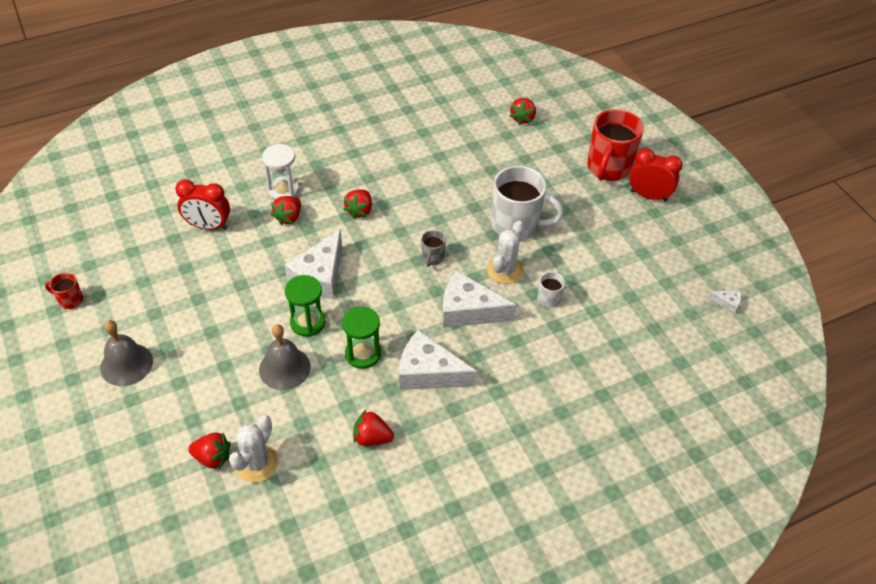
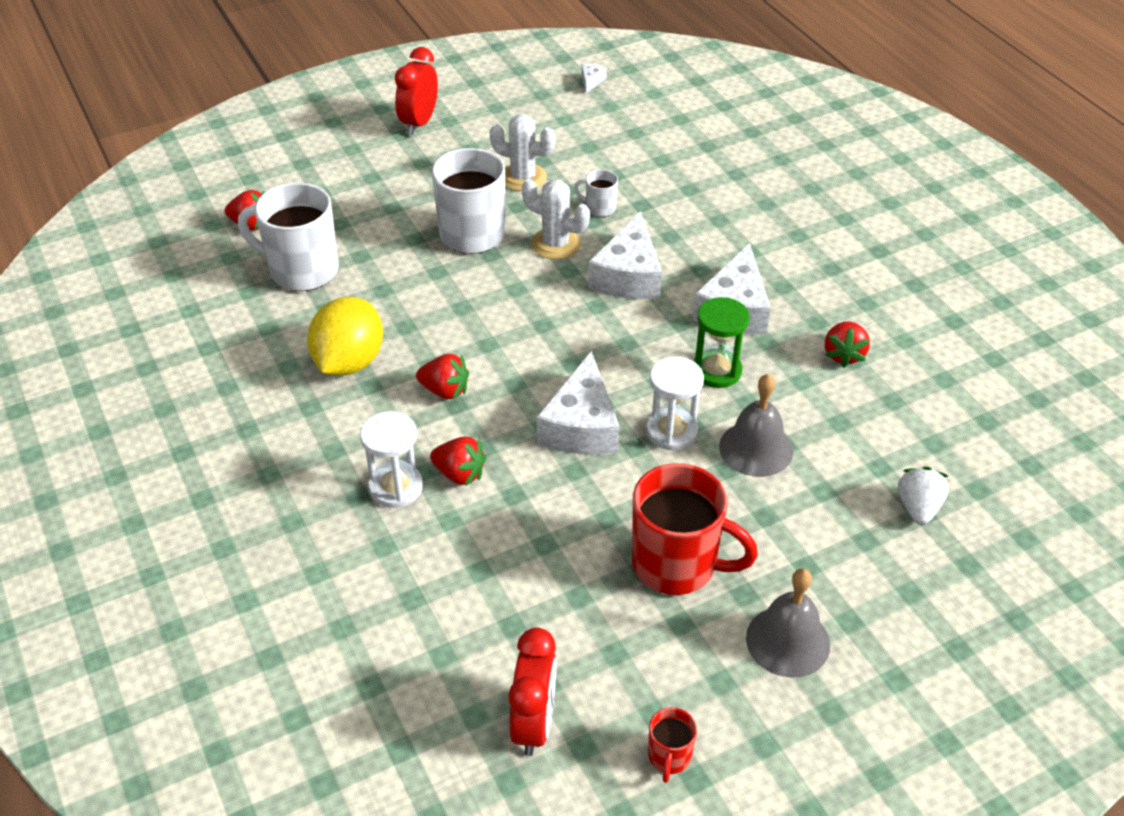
camera: 90 degrees left, 5 degrees down
red clock [175,179,230,230] -> red clock moved to [508,628,557,756]
red strawberry [188,433,230,469] -> white strawberry [898,467,949,525]
white cactus [229,415,279,483] -> white cactus moved to [489,115,555,191]
white cheese [285,229,342,299] -> white cheese turned 75 degrees clockwise [536,351,619,455]
green hourglass [285,275,325,337] -> white hourglass [646,356,704,450]
grey mug [421,230,446,267] -> none
red mug [587,109,644,181] -> red mug moved to [632,463,758,595]
none -> white mug [238,183,339,291]
none -> yellow lemon [307,297,383,376]

